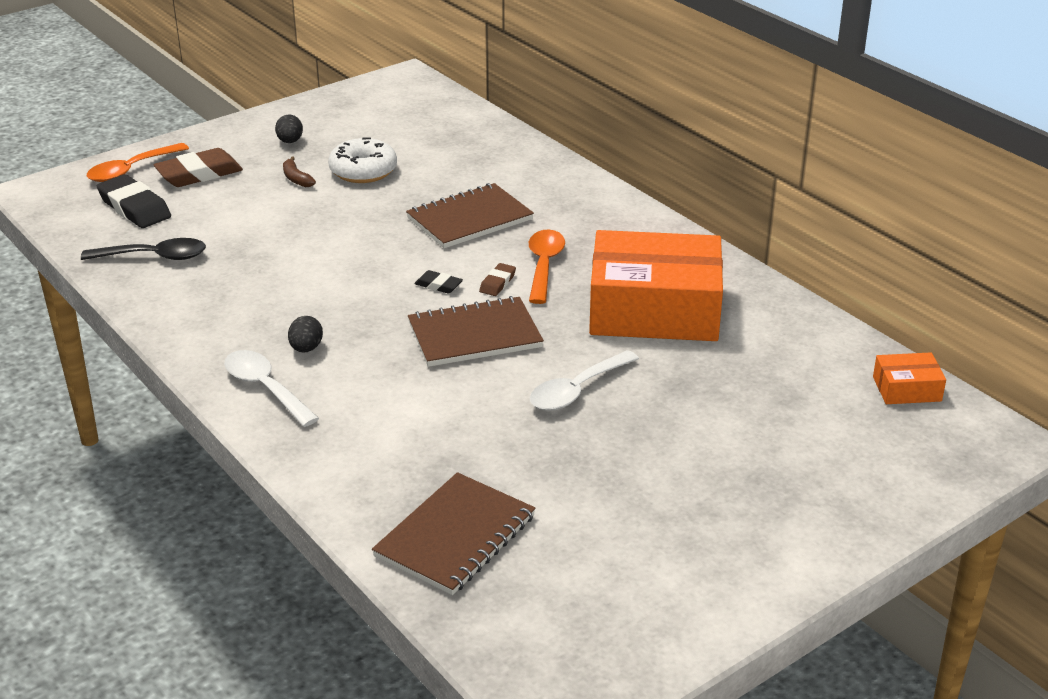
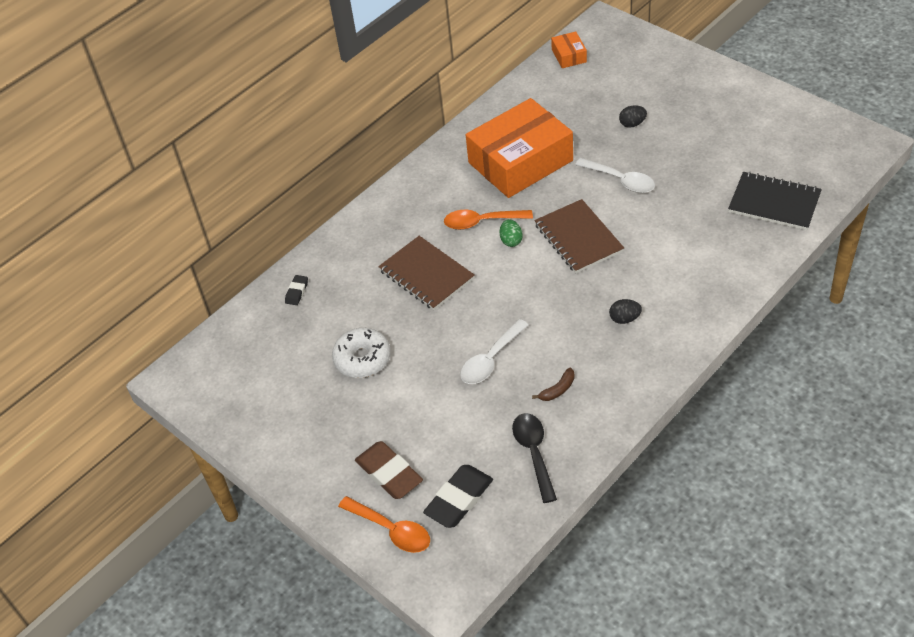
camera: 95 degrees left, 15 degrees up
white spoon [224,350,319,427] -> white spoon moved to [460,319,528,384]
black egg [275,114,303,143] -> black egg moved to [619,105,647,128]
brown banana [283,157,316,187] -> brown banana moved to [532,368,575,401]
brown notebook [372,472,536,595] -> black notebook [728,171,822,230]
black eraser [414,270,463,294] -> black eraser moved to [285,275,308,305]
brown eraser [479,263,516,296] -> green egg [500,219,523,247]
orange box [589,230,723,341] -> orange box turned 60 degrees clockwise [466,98,573,198]

